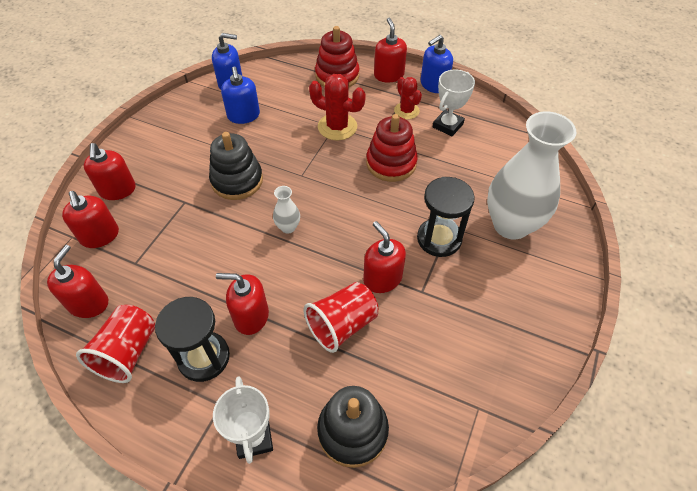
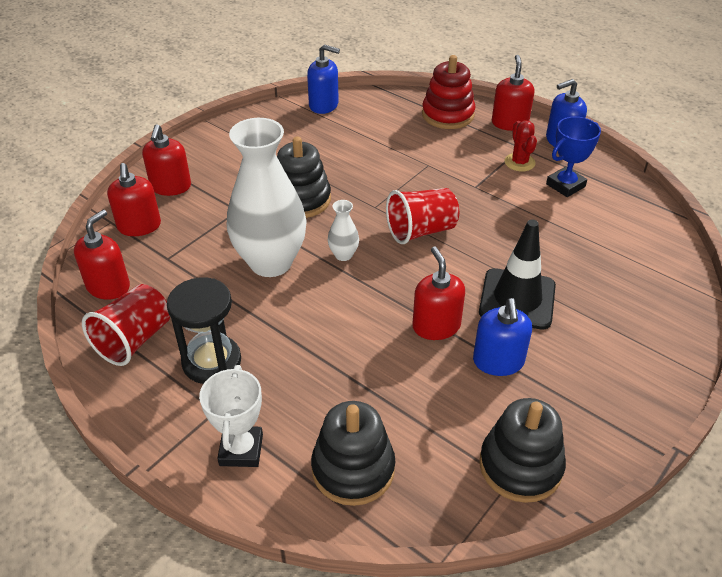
camera: 15 degrees right, 10 degrees down
red soap dispenser [216,273,269,335] -> none
blue soap dispenser [221,67,260,124] -> blue soap dispenser moved to [473,298,532,376]
red cup [304,282,378,353] -> red cup moved to [386,188,459,244]
red cactus [309,74,366,141] -> none
red stacking toy [366,114,418,182] -> none
black hourglass [417,177,475,257] -> black traffic cone [479,220,556,329]
white trophy [433,69,475,136] -> blue trophy [546,117,601,197]
white vase [487,111,576,239] -> white vase moved to [227,118,307,277]
none -> black stacking toy [479,398,566,503]

